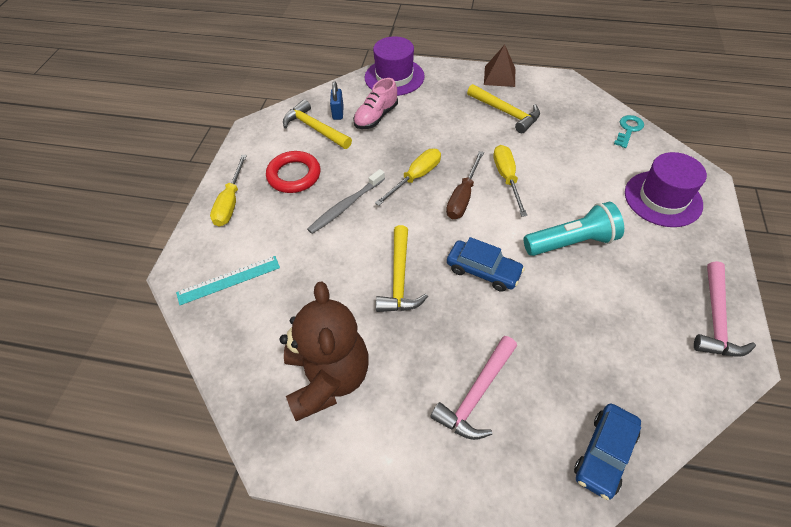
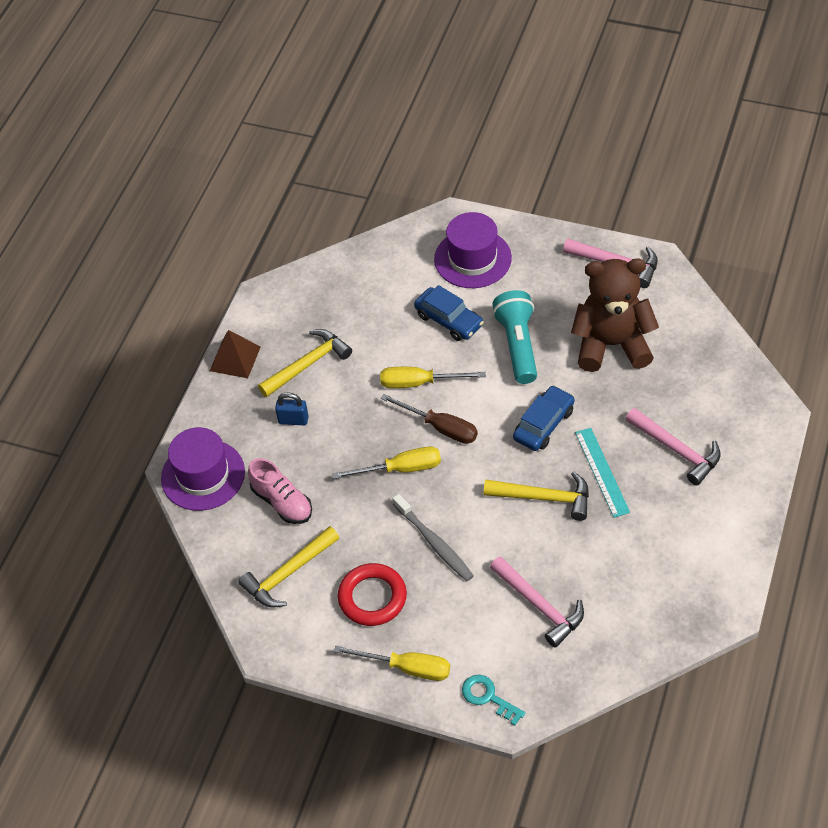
camera: 80 degrees left, 0 degrees up
turquoise ruler [176,256,280,305] -> turquoise ruler moved to [575,428,630,518]
brown teddy bear [280,281,368,421] -> brown teddy bear moved to [571,258,659,372]
blue padlock [330,81,344,120] -> blue padlock moved to [275,392,309,425]
yellow screwdriver [375,149,441,206] -> yellow screwdriver turned 120 degrees clockwise [332,446,441,479]
blue car [574,404,641,500] -> blue car moved to [414,285,484,341]
turquoise key [614,115,644,148] -> turquoise key moved to [462,675,525,726]
none -> pink hammer [490,556,584,648]

